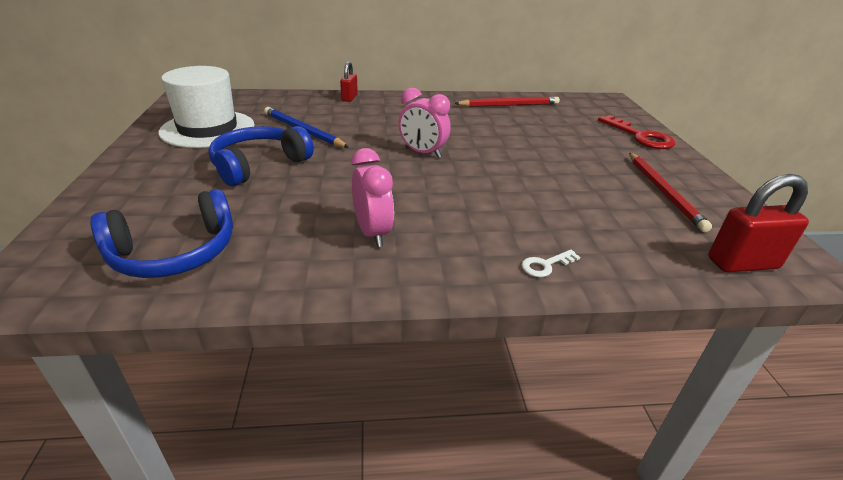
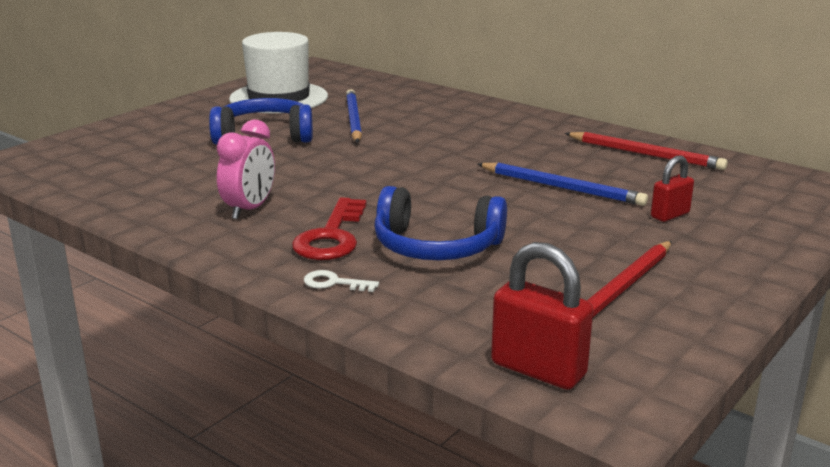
camera: 45 degrees right, 10 degrees down
blue headphones [90,189,233,278] -> blue headphones moved to [374,186,507,260]
red padlock [340,61,358,102] -> red padlock moved to [651,156,694,222]
pink clock [398,88,451,158] -> none
red key [598,115,675,149] -> red key moved to [292,197,367,260]
none -> blue pencil [478,163,648,206]

